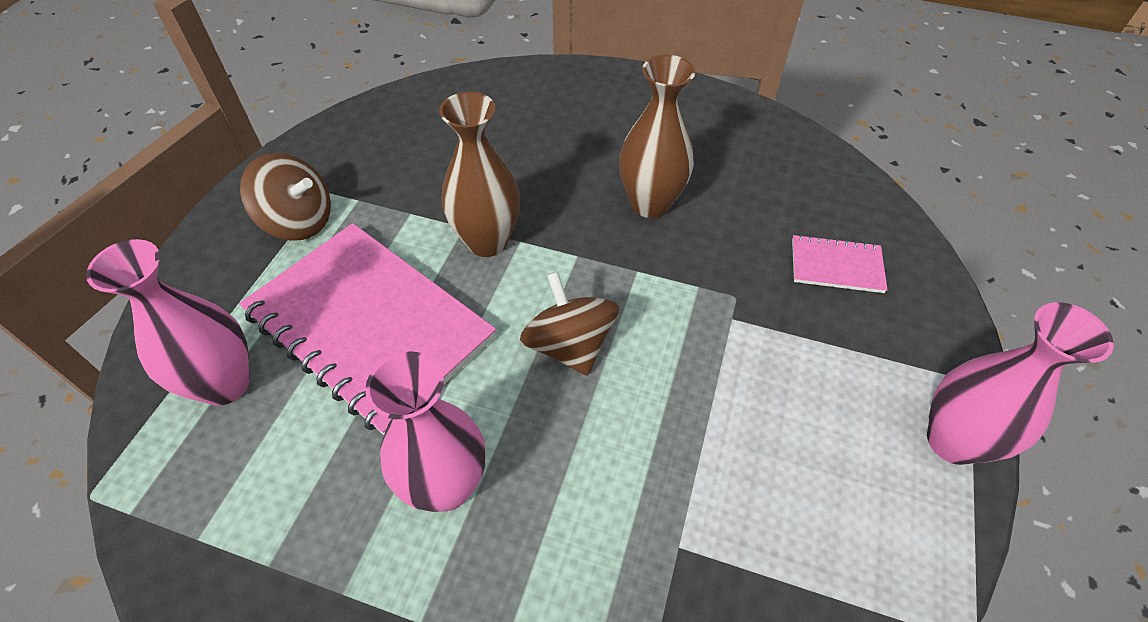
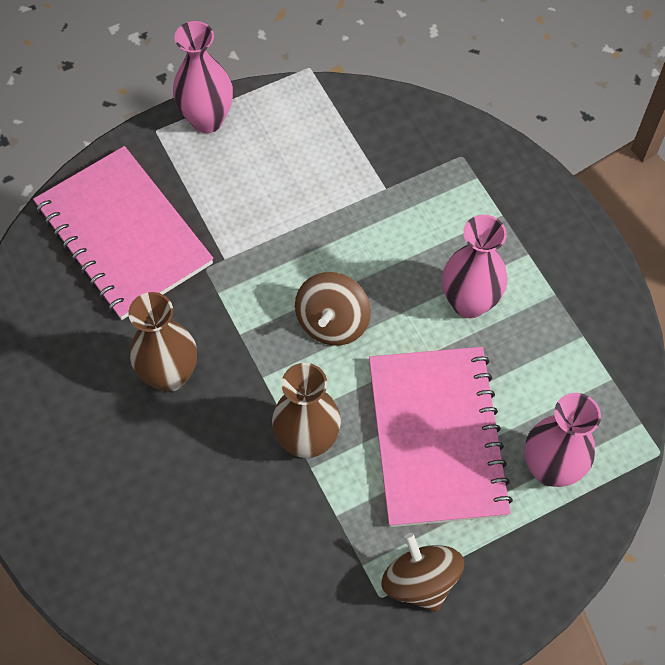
camera: 135 degrees left, 10 degrees up
pink notebook [792,234,888,293] -> pink notebook [33,146,213,320], size x2.30

